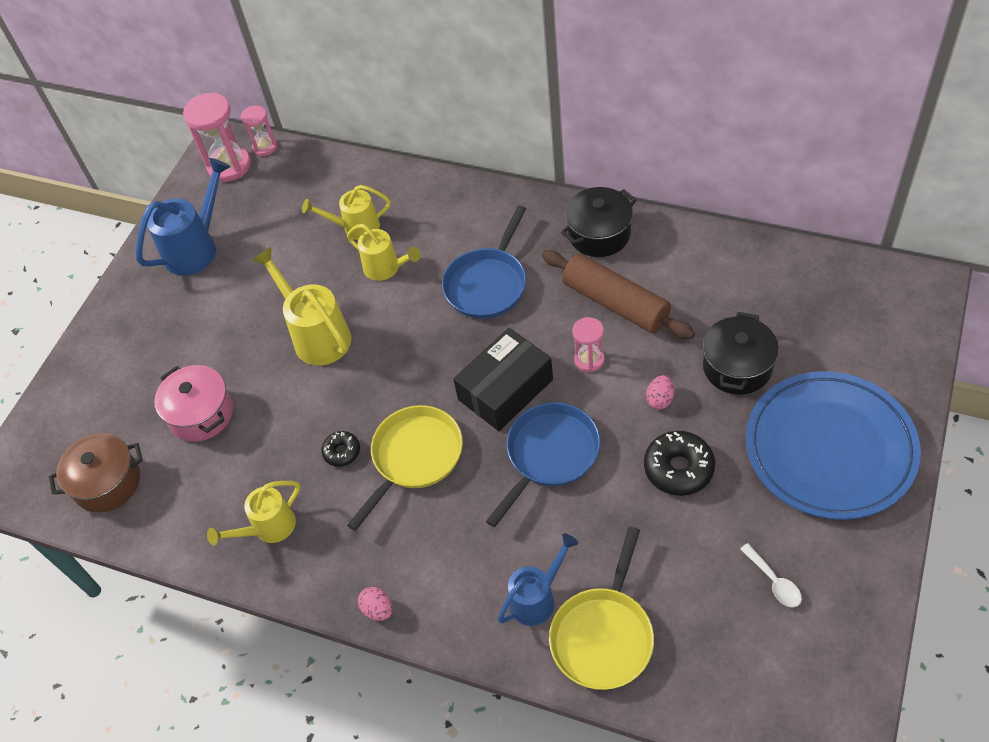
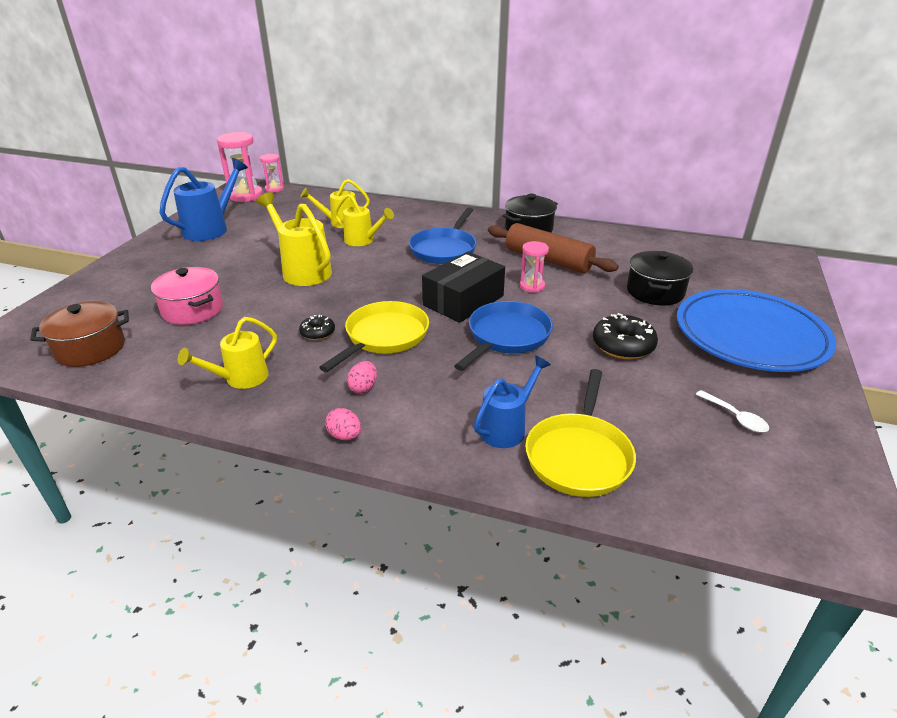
camera: 10 degrees left, 20 degrees down
pink egg [646,375,674,410] -> pink egg moved to [347,361,377,393]

